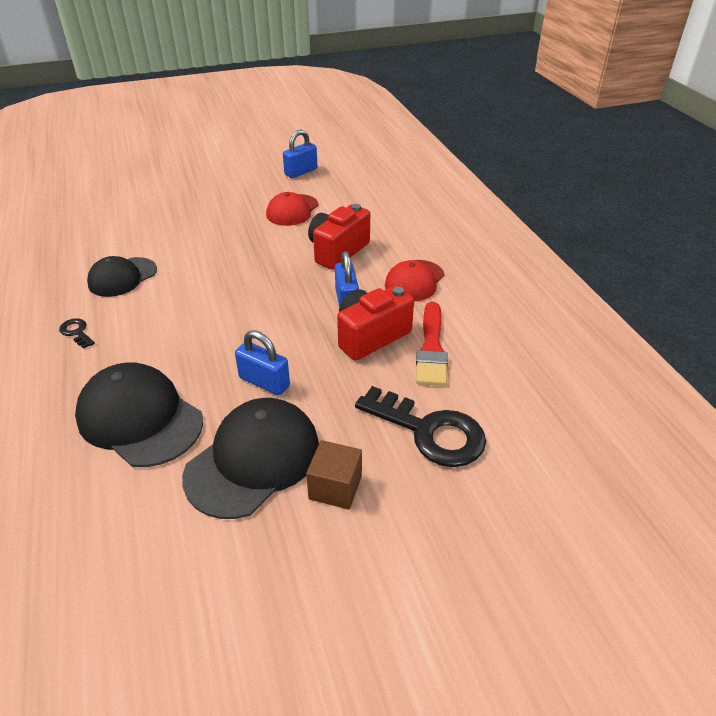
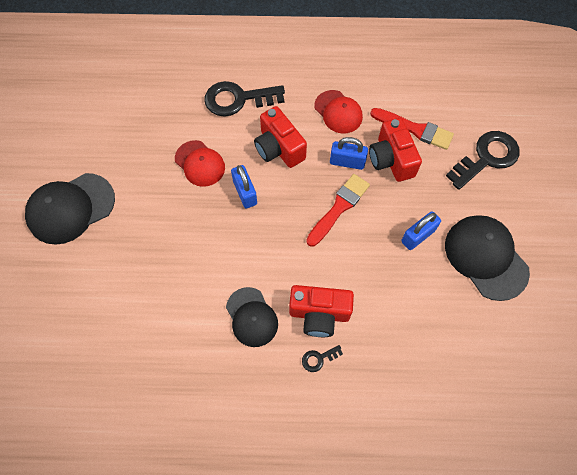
camera: 70 degrees left, 25 degrees up
black cap [75,362,203,467] -> black cap moved to [25,173,115,245]
blue padlock [283,130,318,178] -> blue padlock moved to [231,165,257,208]
brown cube [306,440,362,510] -> none
none -> black key [204,81,285,117]
none -> red camera [289,285,354,337]
none -> red brush [306,174,370,247]

